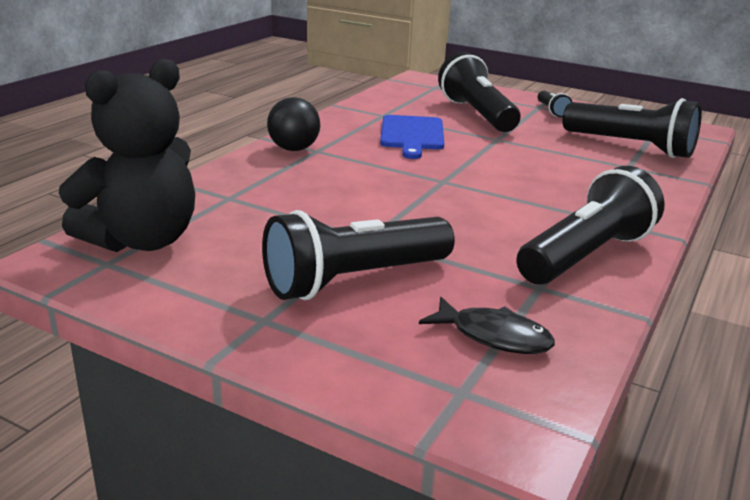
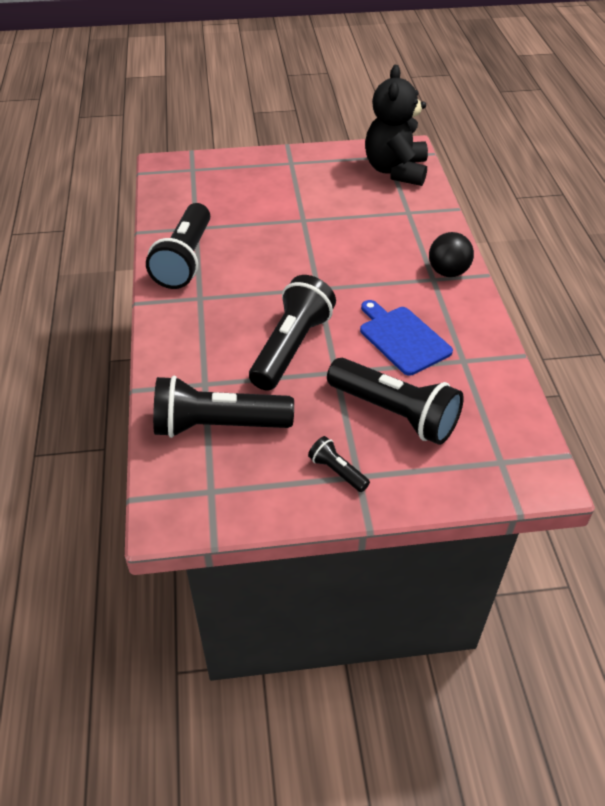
camera: 145 degrees right, 20 degrees up
black flashlight [262,210,455,300] -> black flashlight moved to [249,275,336,391]
black fish [419,297,555,354] -> none

